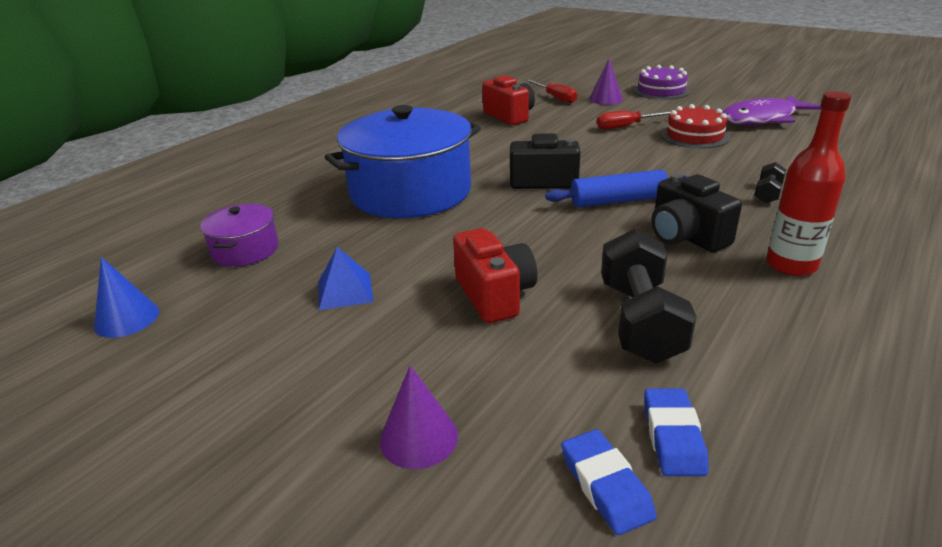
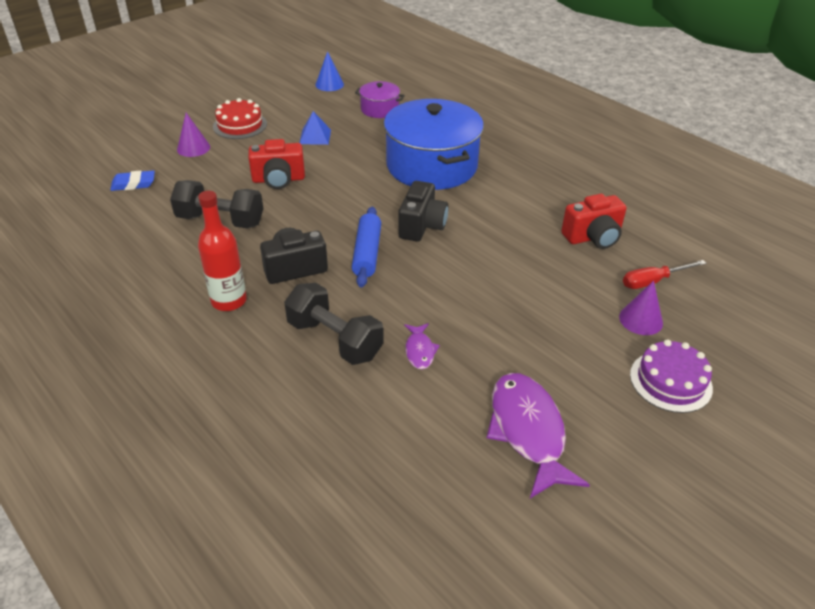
camera: 100 degrees right, 10 degrees up
red screwdriver [597,111,671,130] -> none
blue eraser [644,388,709,476] -> none
red cake [661,104,730,149] -> red cake moved to [213,98,267,139]
black dumbbell [754,162,786,203] -> black dumbbell [284,283,384,365], size x2.06
none -> purple fish [404,323,440,369]

